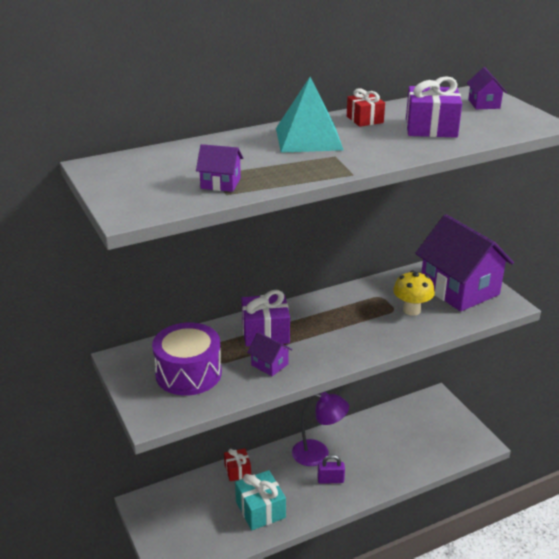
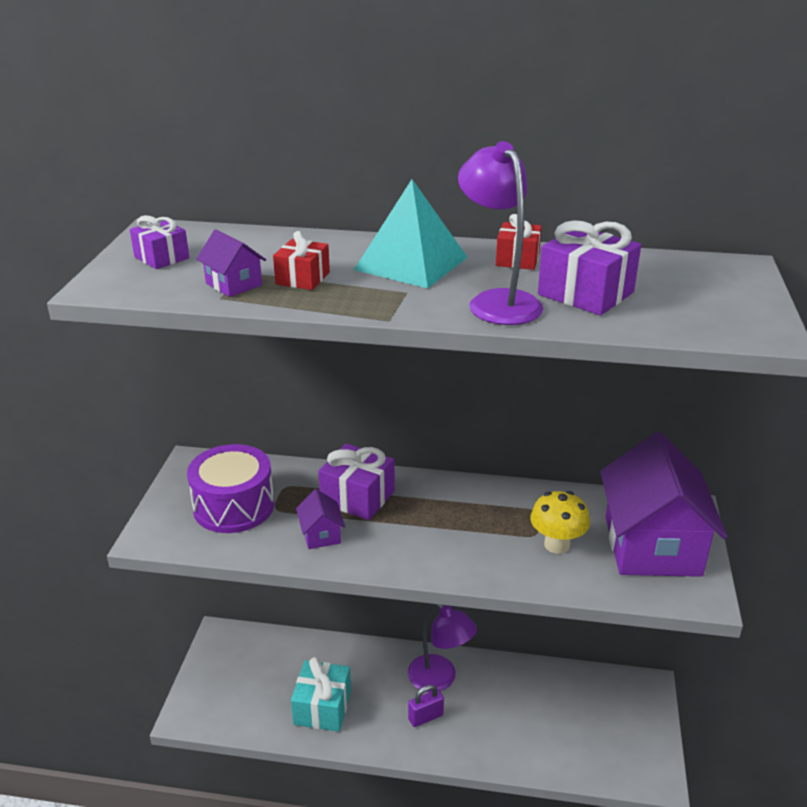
camera: 35 degrees right, 0 degrees up
red gift [224,448,251,481] -> red gift moved to [273,231,330,290]
purple padlock [318,455,345,484] -> purple padlock turned 60 degrees counterclockwise [408,685,444,727]
purple house [467,67,507,109] -> none
none -> purple gift [130,215,189,269]
none -> purple lamp [458,141,543,325]

